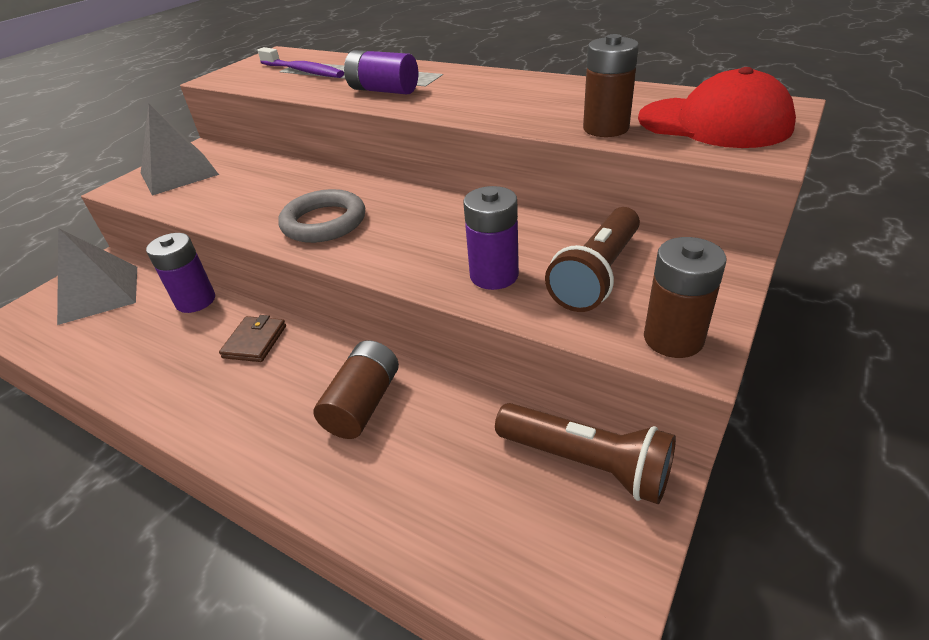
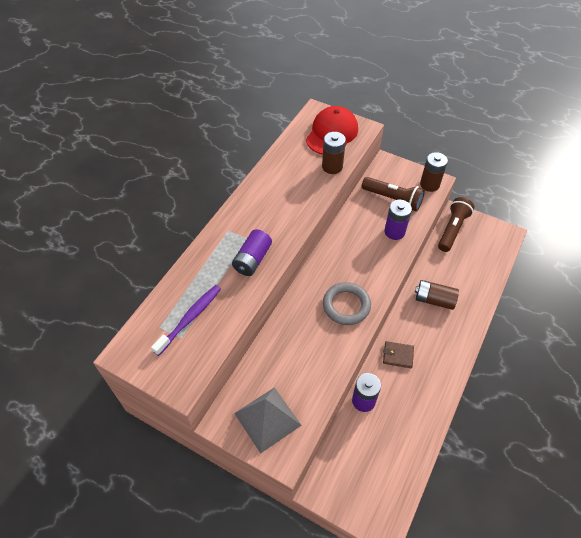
camera: 95 degrees left, 15 degrees up
grey pyramid [57,228,137,325] -> none

